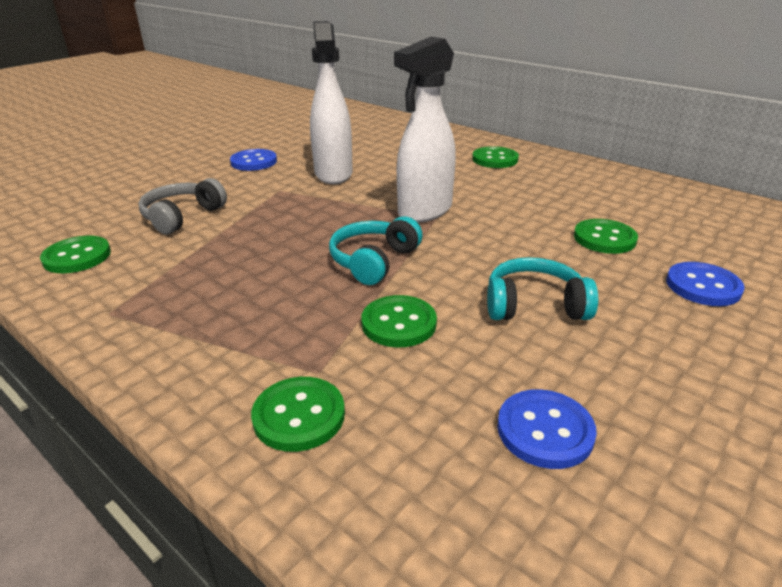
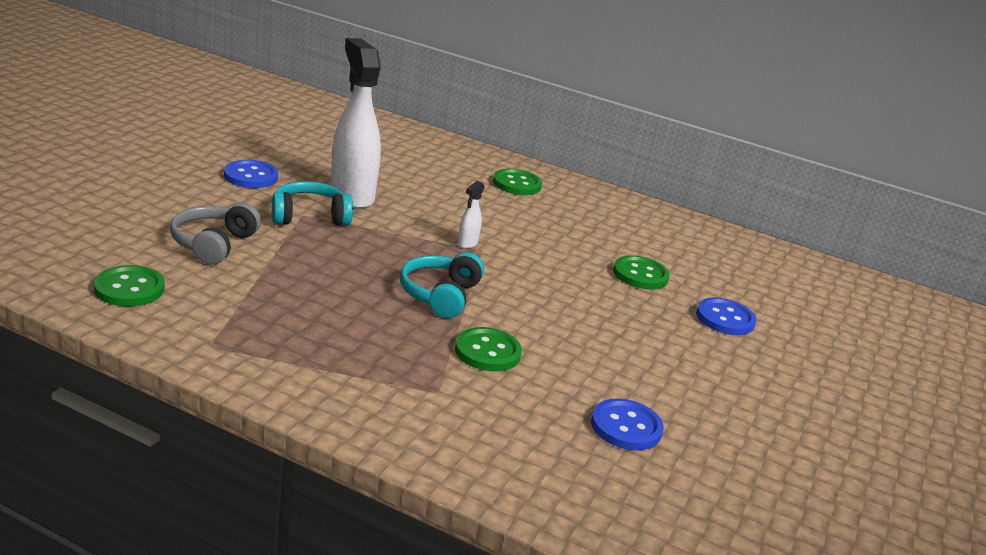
camera: 20 degrees left, 5 degrees down
green button [251,377,345,452] -> none
white spray bottle [394,37,456,223] -> white spray bottle [458,181,485,249], size x0.41
turquoise headphones [487,257,598,320] -> turquoise headphones moved to [272,181,353,226]

